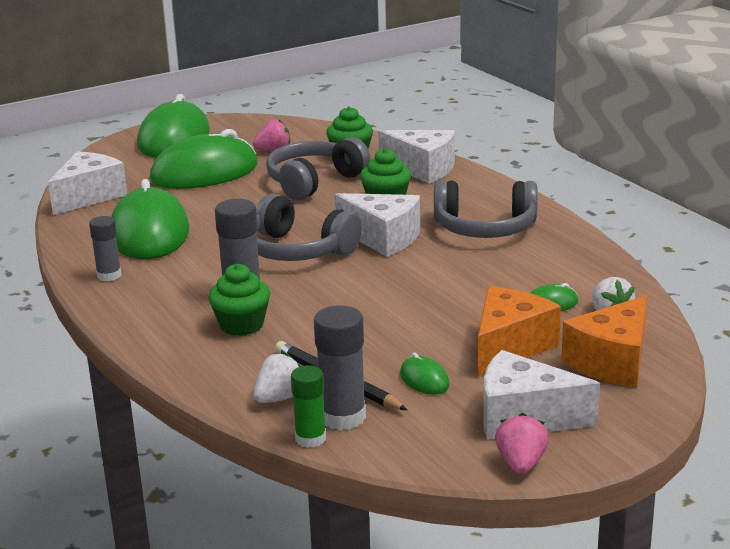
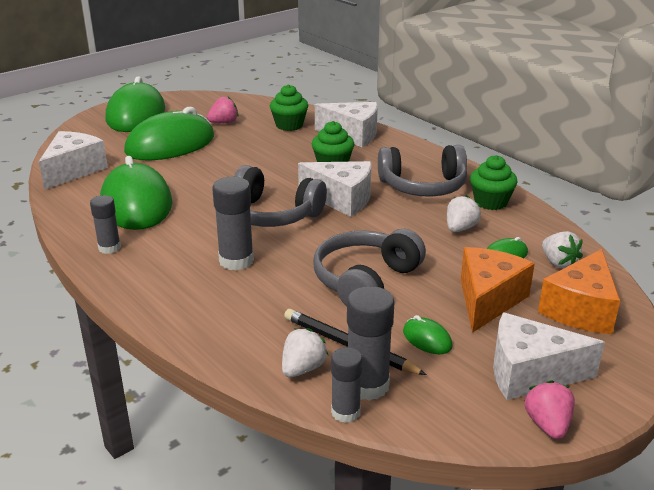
camera: 10 degrees left, 5 degrees up
green cupcake [208,264,270,336] -> green cupcake moved to [470,155,518,210]
grey headphones [266,137,370,200] -> grey headphones moved to [313,229,426,306]
green glue stick [291,365,326,448] -> grey glue stick [331,347,363,423]
none -> white strawberry [447,195,481,232]

